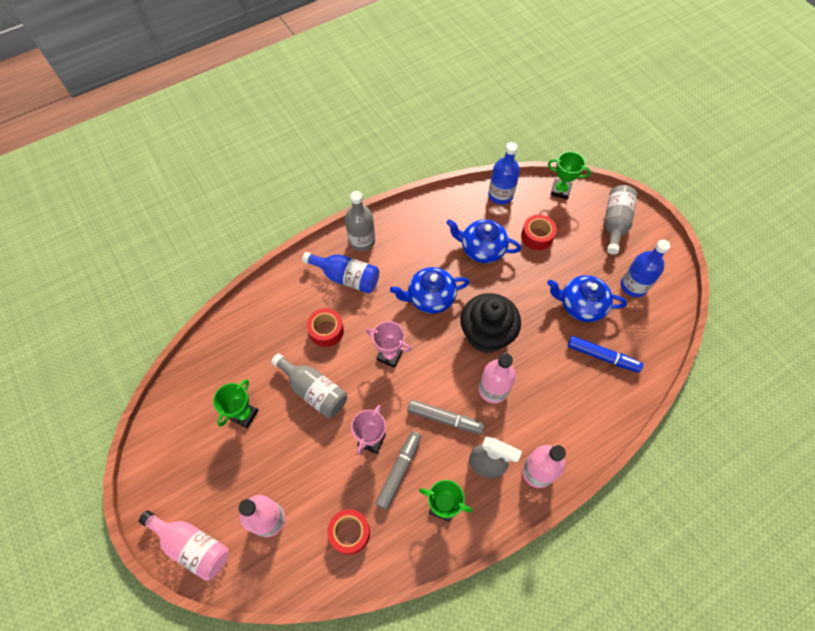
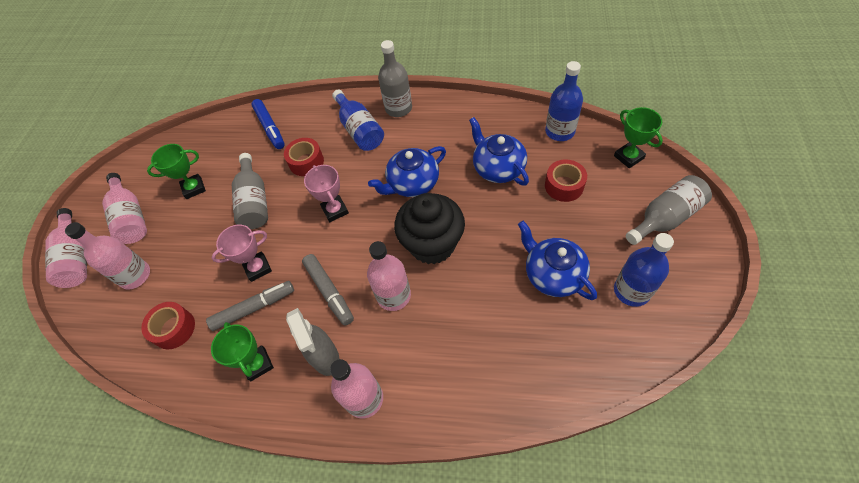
camera: 45 degrees right, 5 degrees down
blue teapot [390,267,470,314] -> blue teapot turned 60 degrees counterclockwise [368,146,446,197]
blue marker [568,336,643,373] -> blue marker moved to [251,99,285,149]
none -> pink bottle [102,173,147,244]

